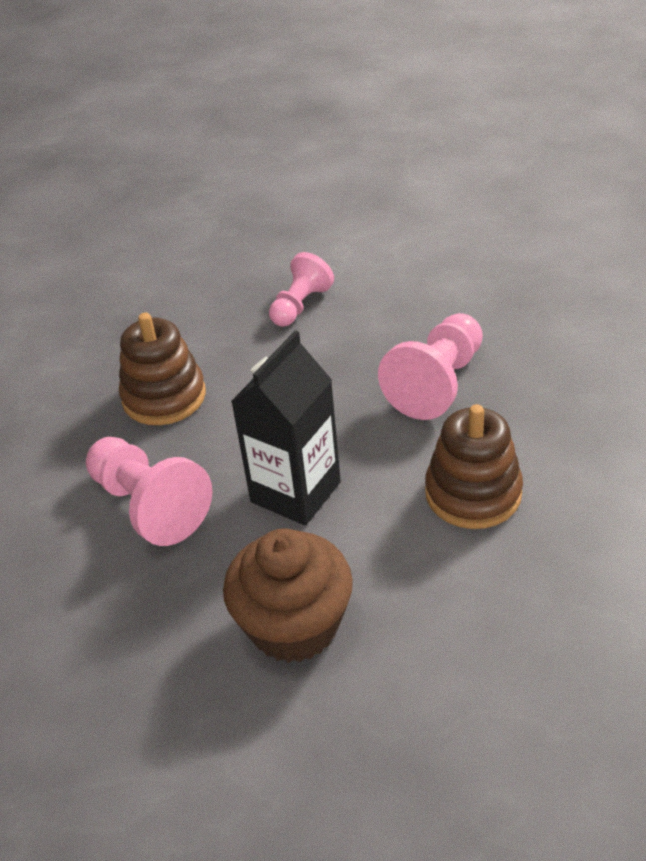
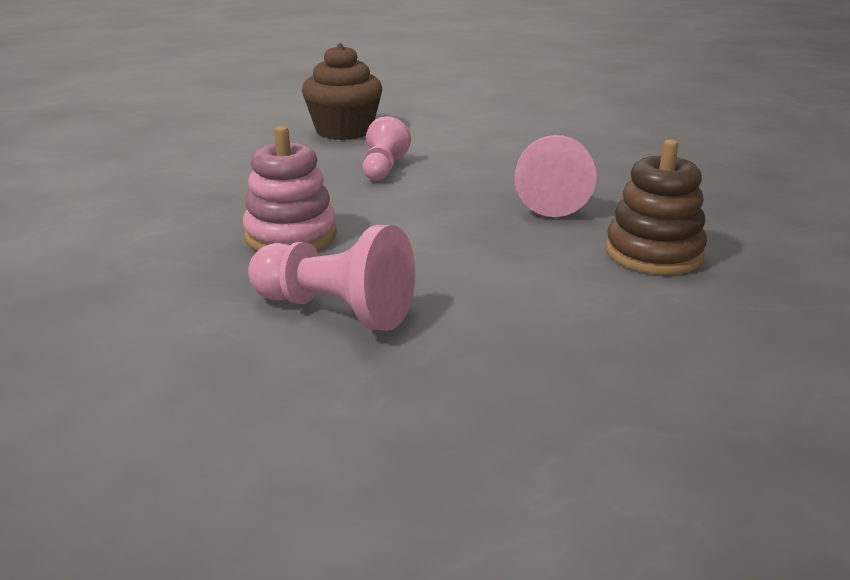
camera: 25 degrees left, 15 degrees down
brown stacking toy [119,313,206,425] -> pink stacking toy [243,126,337,251]
brown cupcake [223,529,353,663] -> brown cupcake moved to [302,43,382,140]
black carton [231,330,341,525] -> none

